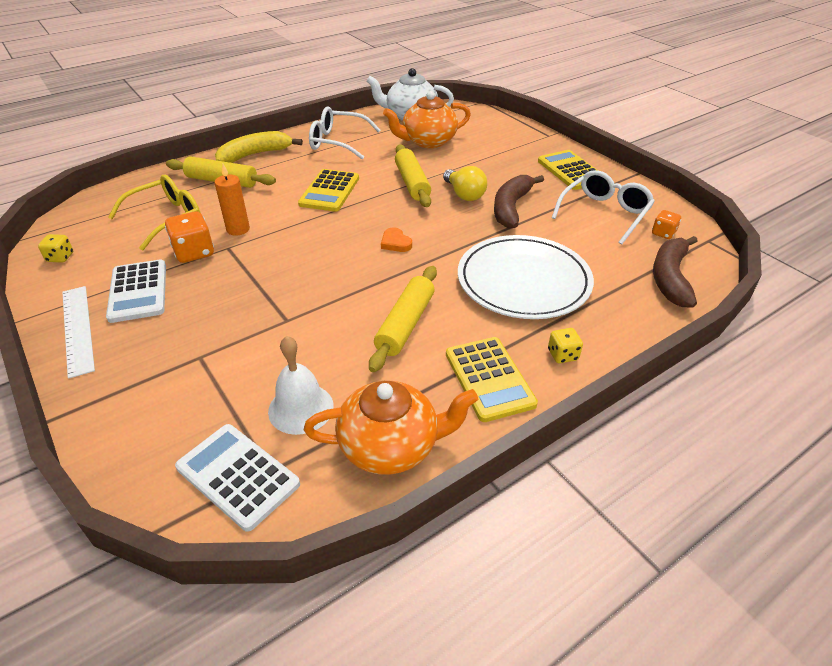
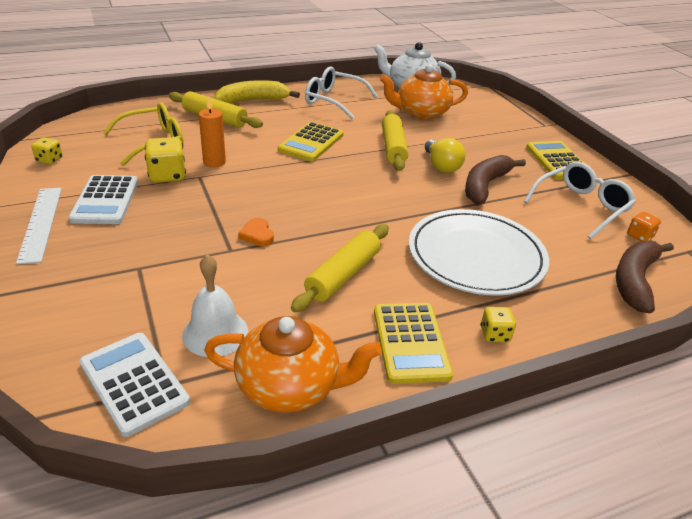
camera: 10 degrees right, 5 degrees down
orange dice [165,211,214,263] -> yellow dice [145,137,186,183]
orange heart [381,227,412,252] -> orange heart moved to [238,218,274,246]

